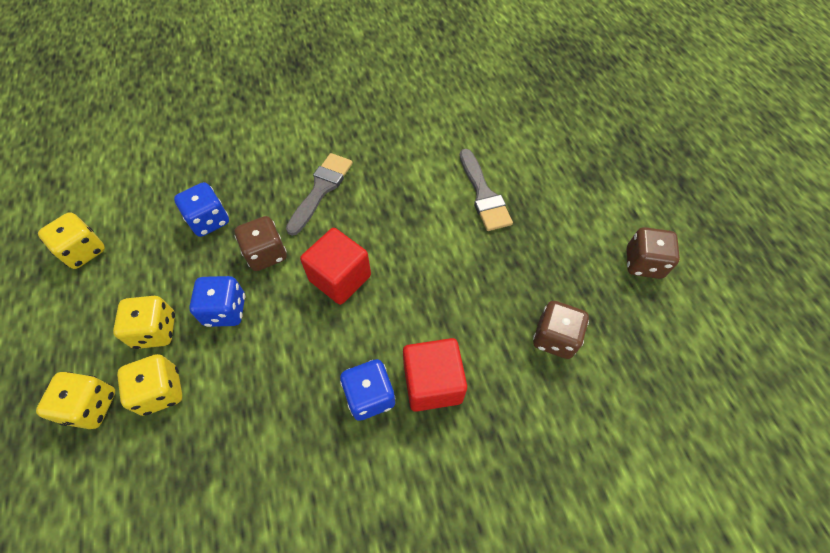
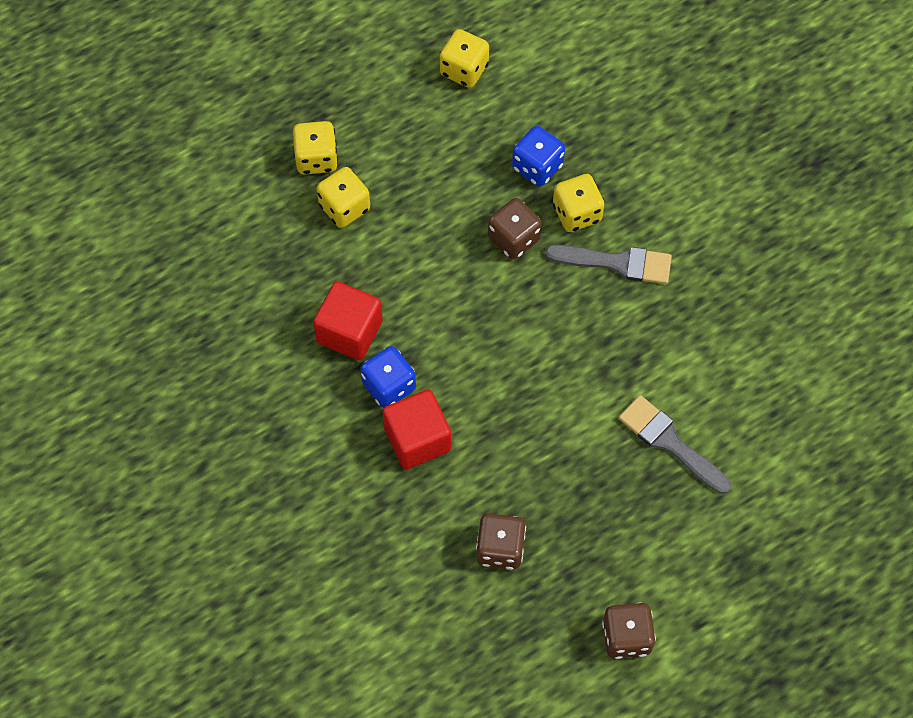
camera: 75 degrees right, 5 degrees up
yellow dice [113,296,175,349] -> yellow dice moved to [553,174,604,232]
blue dice [189,276,245,327] -> none
red cube [300,228,371,305] -> red cube moved to [313,281,383,360]
grey brush [460,149,513,231] -> grey brush turned 75 degrees clockwise [619,395,731,494]

